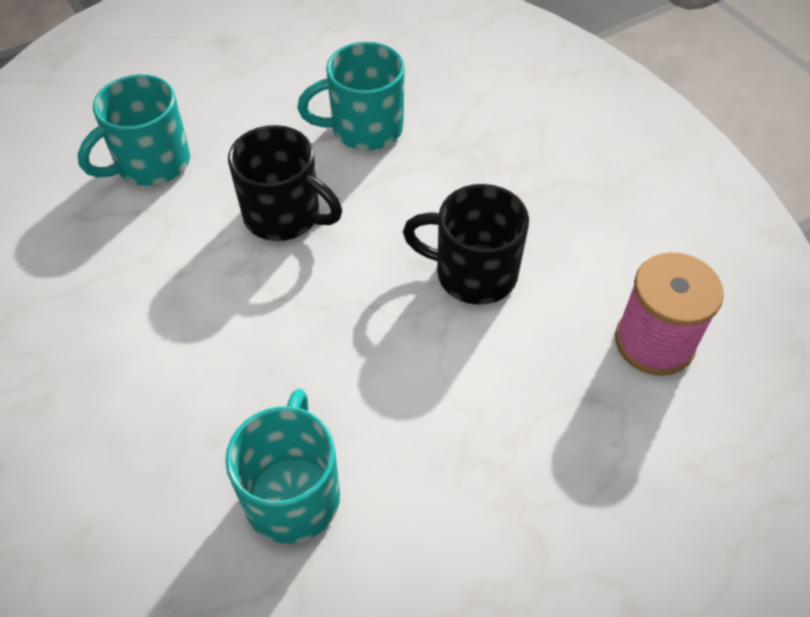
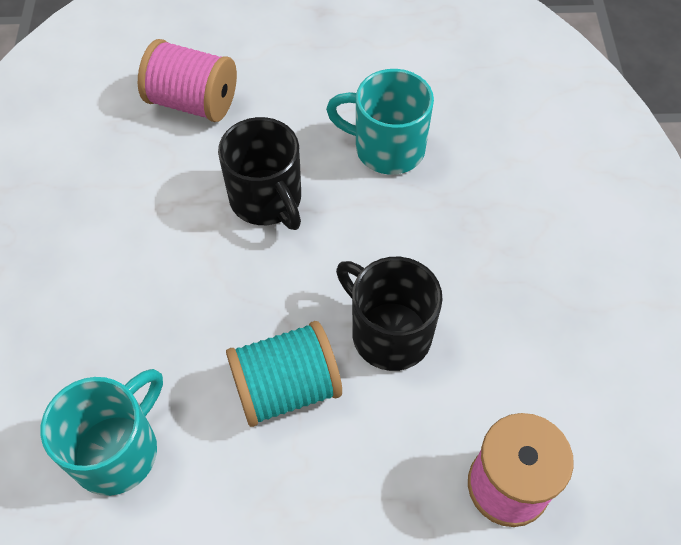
camera: 30 degrees right, 5 degrees up
turquoise mug [77,74,190,186] -> pink spool [138,39,237,122]
none -> turquoise spool [226,321,342,427]

